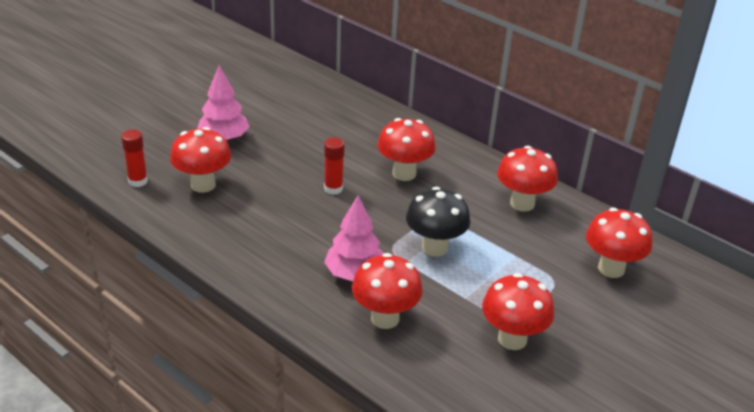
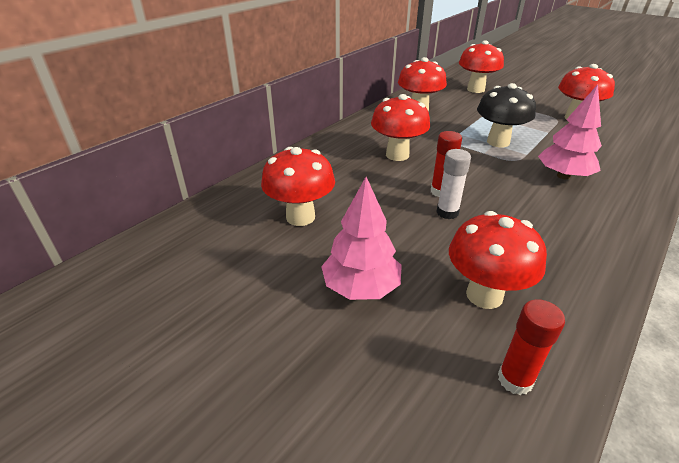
camera: 90 degrees left, 0 degrees up
red mushroom [352,253,423,329] -> red mushroom moved to [261,147,335,226]
none -> white glue stick [436,149,471,219]

